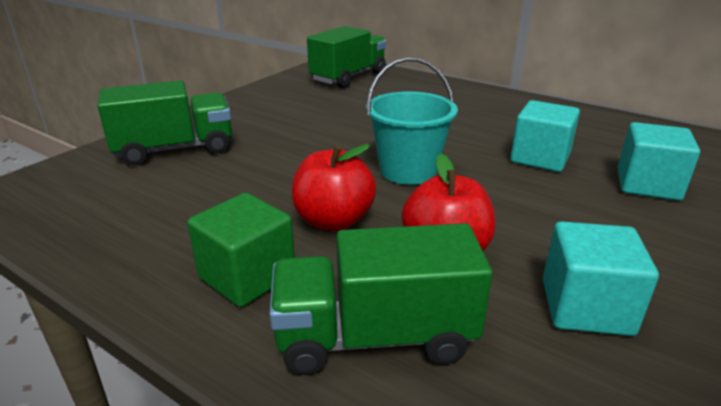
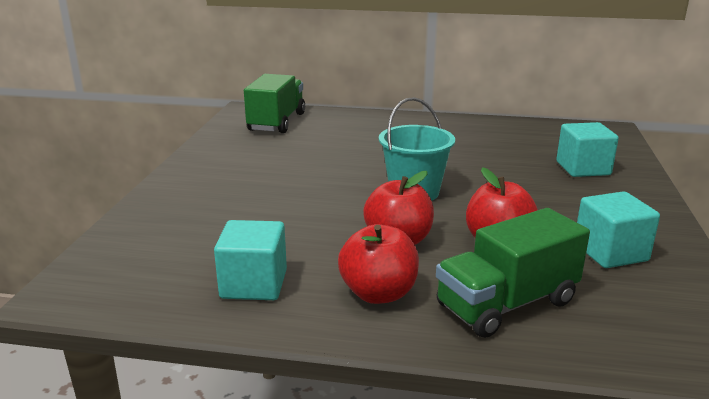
camera: 25 degrees left, 5 degrees down
green truck [97,80,232,165] -> none
green cube [187,193,295,307] -> red apple [338,224,419,304]
turquoise cube [510,100,580,172] -> turquoise cube moved to [214,220,287,300]

